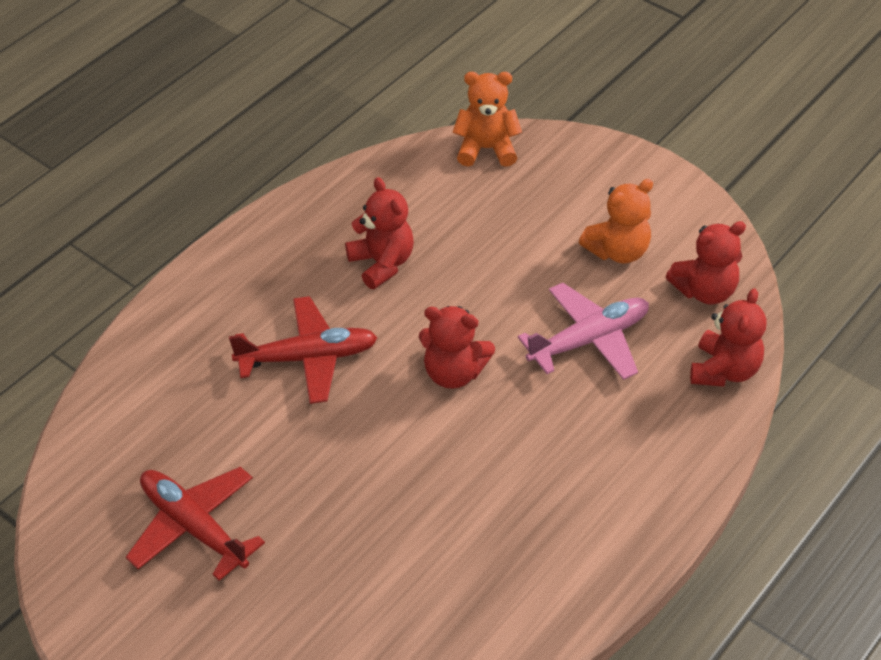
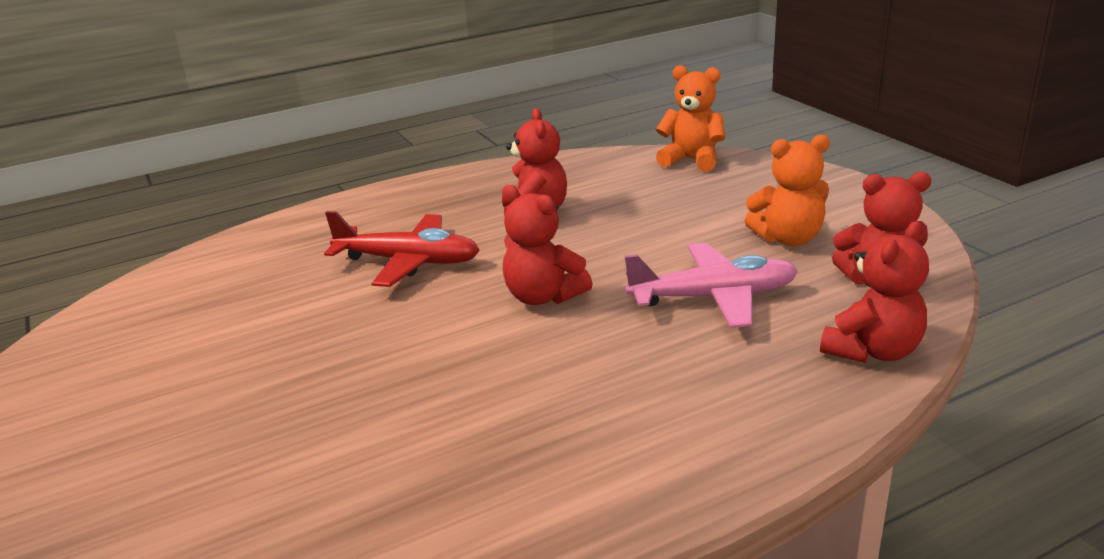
camera: 25 degrees right, 20 degrees down
red plane [126,467,265,581] -> none

